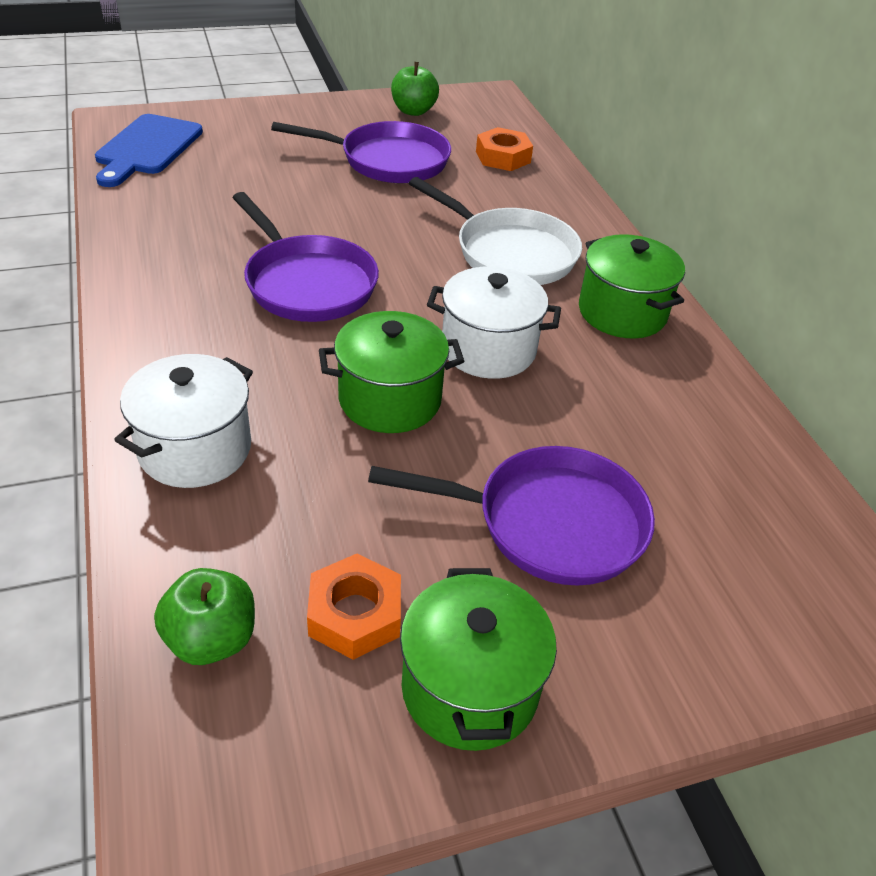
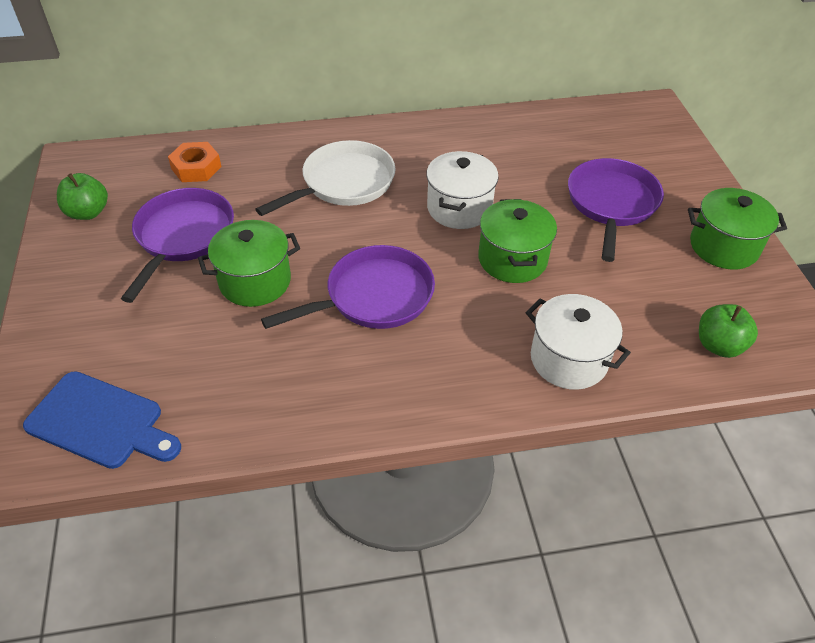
camera: 80 degrees left, 5 degrees up
orange nut [307,554,401,660] -> none
green pot [579,234,685,339] -> green pot moved to [198,220,300,307]

